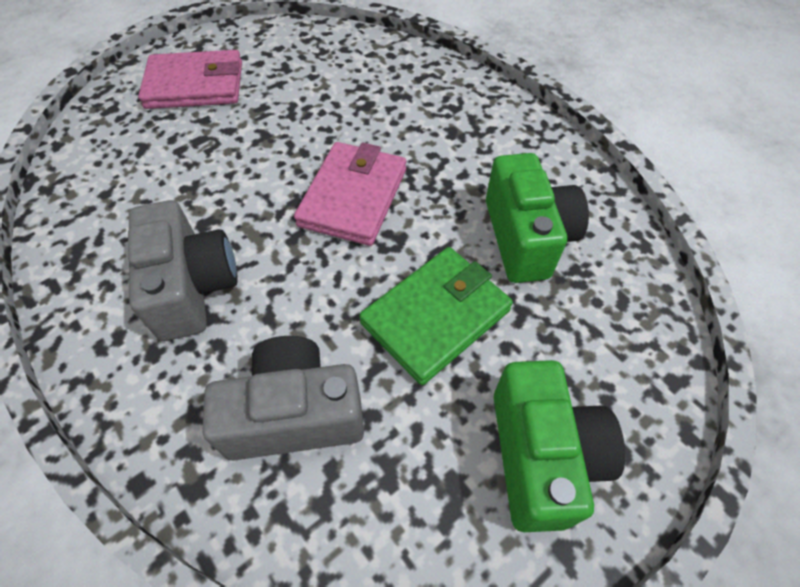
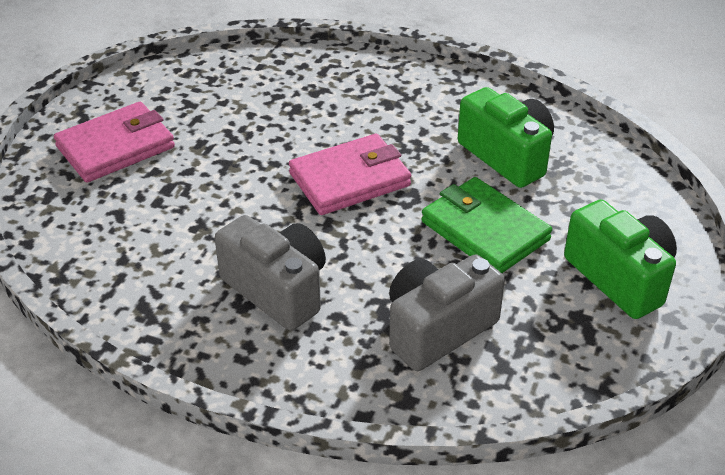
camera: 30 degrees left, 15 degrees down
pink wallet [294,142,406,246] -> pink wallet turned 75 degrees clockwise [289,134,411,215]
green wallet [359,247,513,385] -> green wallet turned 60 degrees counterclockwise [421,177,552,273]

